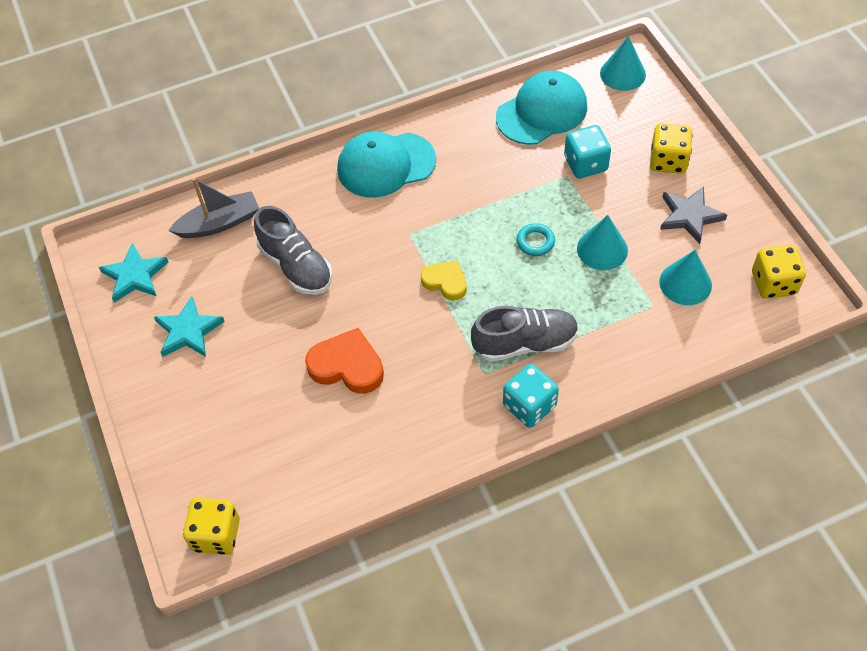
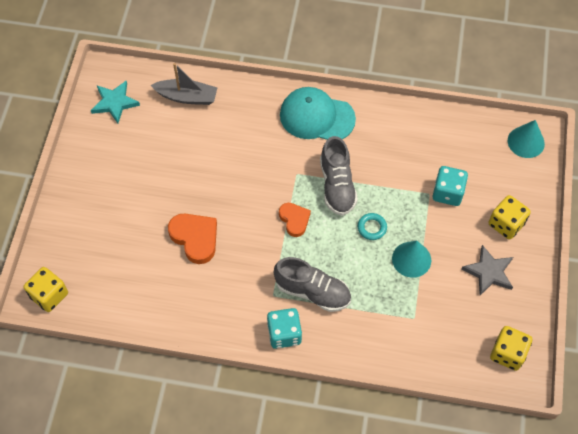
camera: 30 degrees right, 5 degrees up
turquoise star [154,296,225,357] -> none
grey shoe [254,206,332,295] -> grey shoe moved to [320,136,358,216]
yellow heart [421,260,467,300] -> orange heart [279,203,311,237]
turquoise cap [496,71,587,145] -> none
turquoise cone [659,250,712,305] -> none

